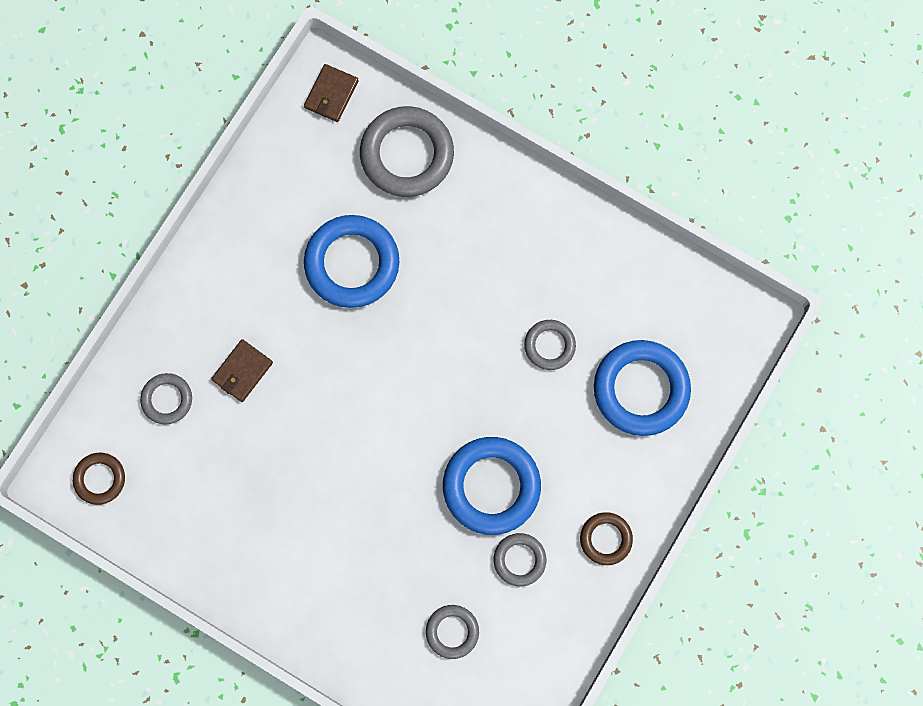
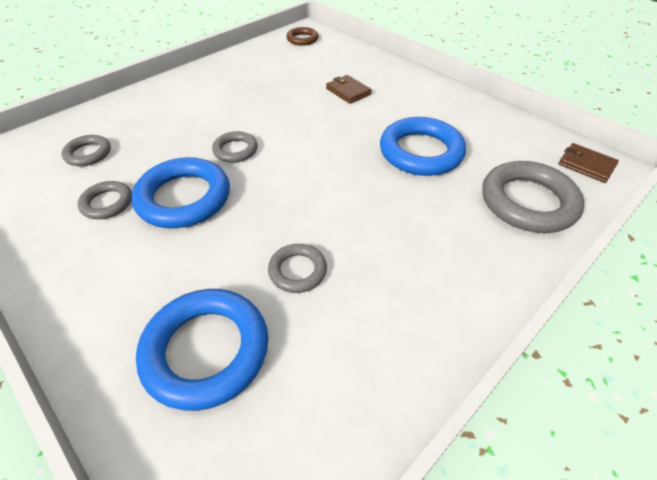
camera: 105 degrees right, 30 degrees down
grey ring [140,373,192,425] -> grey ring moved to [212,131,258,163]
brown ring [580,512,633,565] -> none

